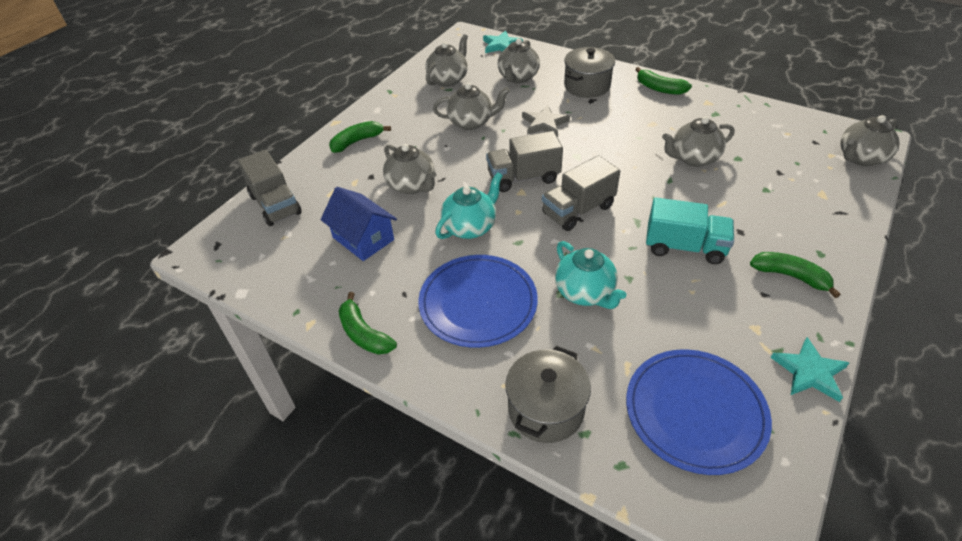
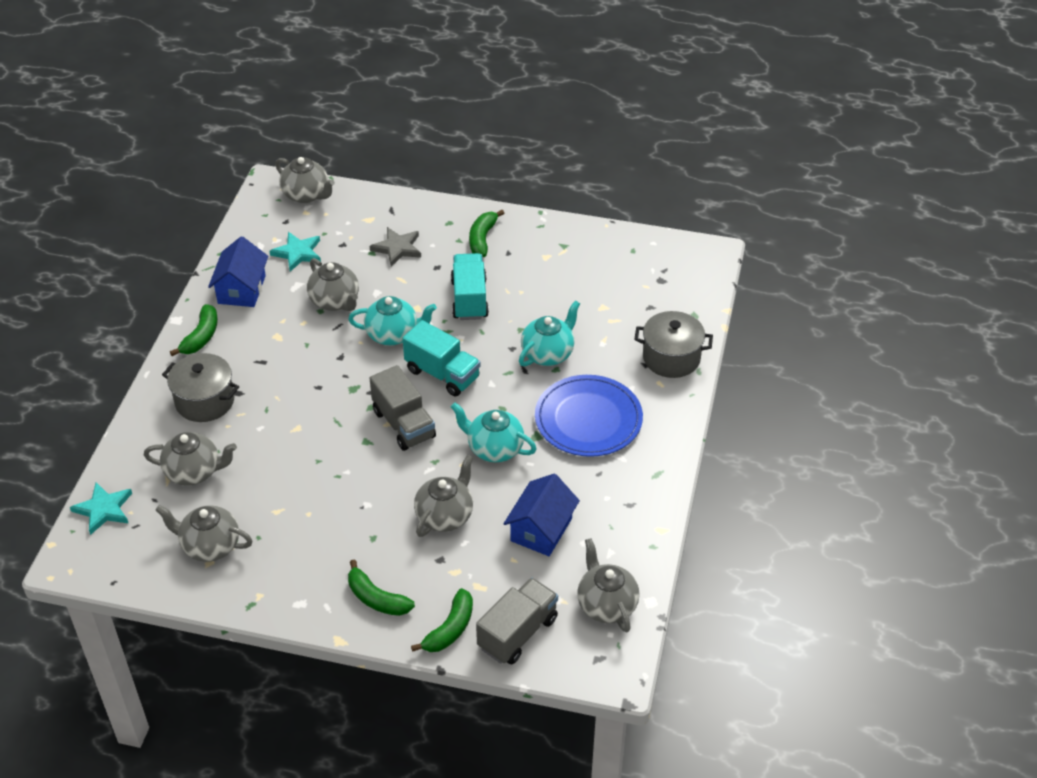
camera: 110 degrees left, 0 degrees up
green banana [338,292,397,355] -> green banana moved to [411,588,473,652]
grey teapot [433,83,510,130] -> grey teapot moved to [577,538,640,632]
grey star [522,105,570,137] -> grey star moved to [370,227,421,267]
grey truck [542,155,620,231] -> turquoise truck [402,320,481,396]
blue plate [626,349,772,475] -> none
turquoise star [771,337,849,402] -> turquoise star moved to [269,232,321,272]
none -> blue house [208,236,268,307]
none -> turquoise teapot [348,296,437,345]

